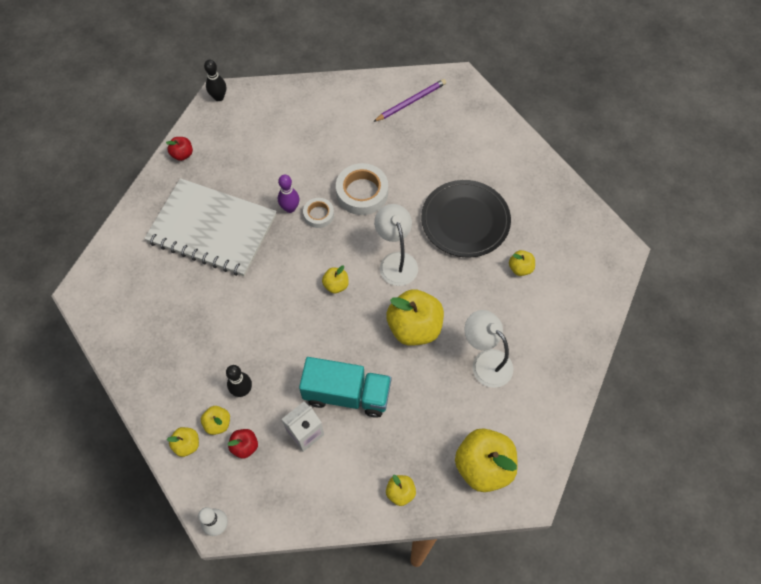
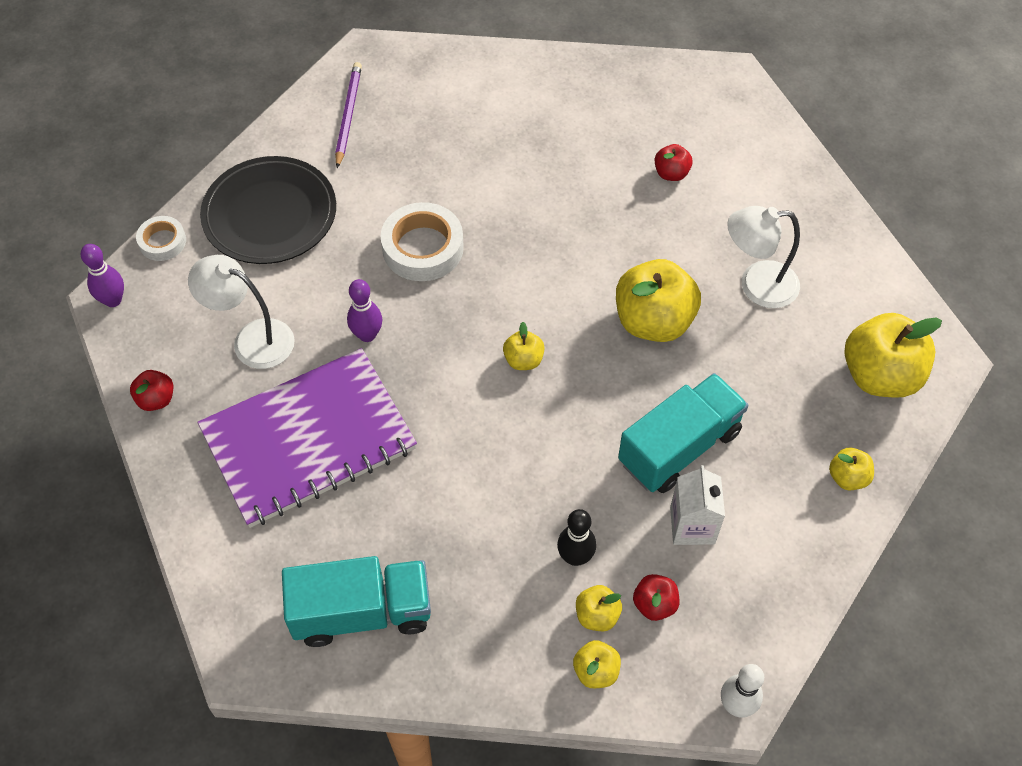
camera: 50 degrees left, 5 degrees down
white notebook [144,178,277,276] -> purple notebook [197,348,417,528]
black bowling pin [204,60,226,101] -> purple bowling pin [81,244,124,307]
white tape [303,198,334,228] -> white tape moved to [136,216,186,261]
white lamp [374,204,418,286] -> white lamp moved to [188,255,295,369]
black plate [421,180,511,258] -> black plate moved to [200,156,336,264]
yellow apple [509,250,535,276] -> red apple [655,144,693,181]
none -> turquoise truck [282,556,431,647]

